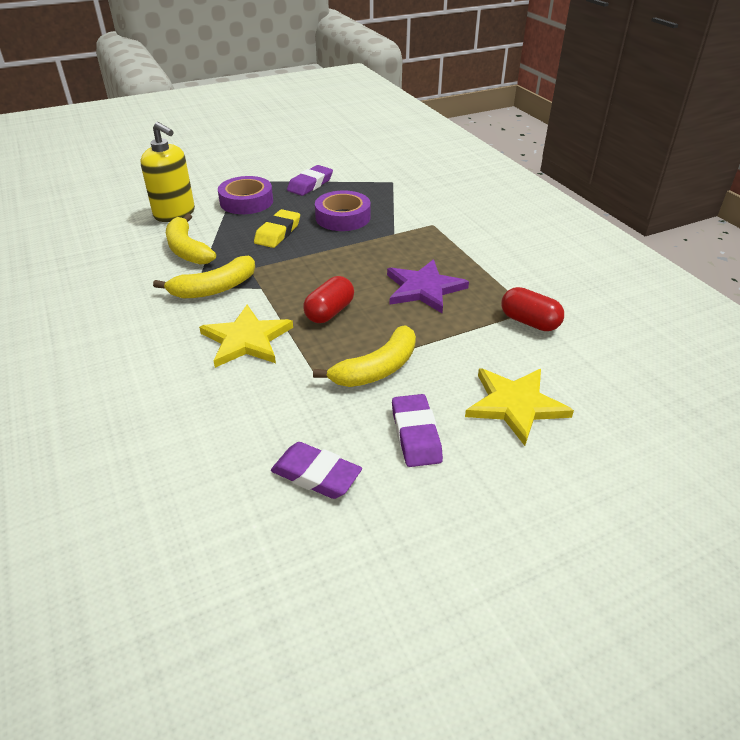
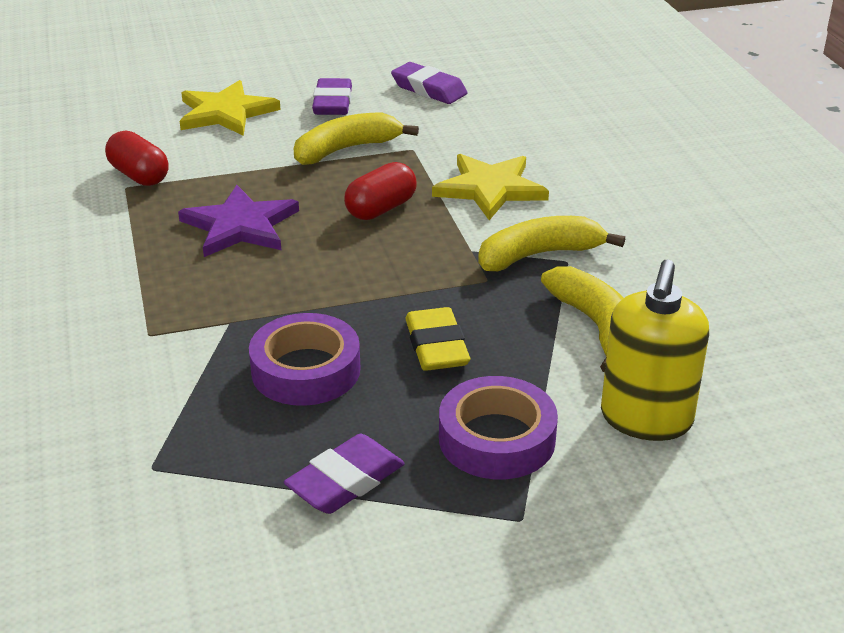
camera: 170 degrees left, 5 degrees down
yellow soap dispenser [141,122,195,222] -> yellow soap dispenser turned 120 degrees counterclockwise [601,259,709,441]
yellow eraser [254,209,300,248] -> yellow eraser turned 45 degrees counterclockwise [405,307,470,371]

